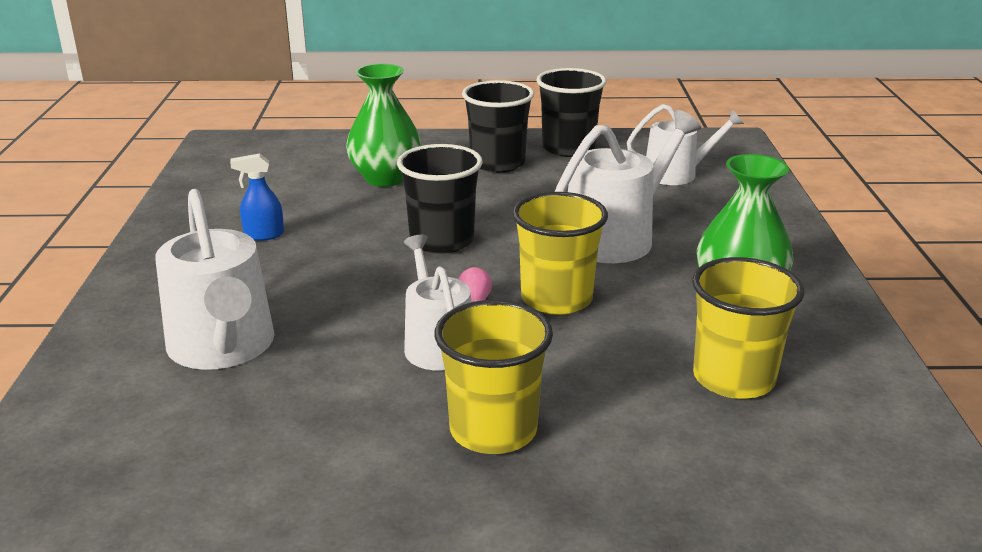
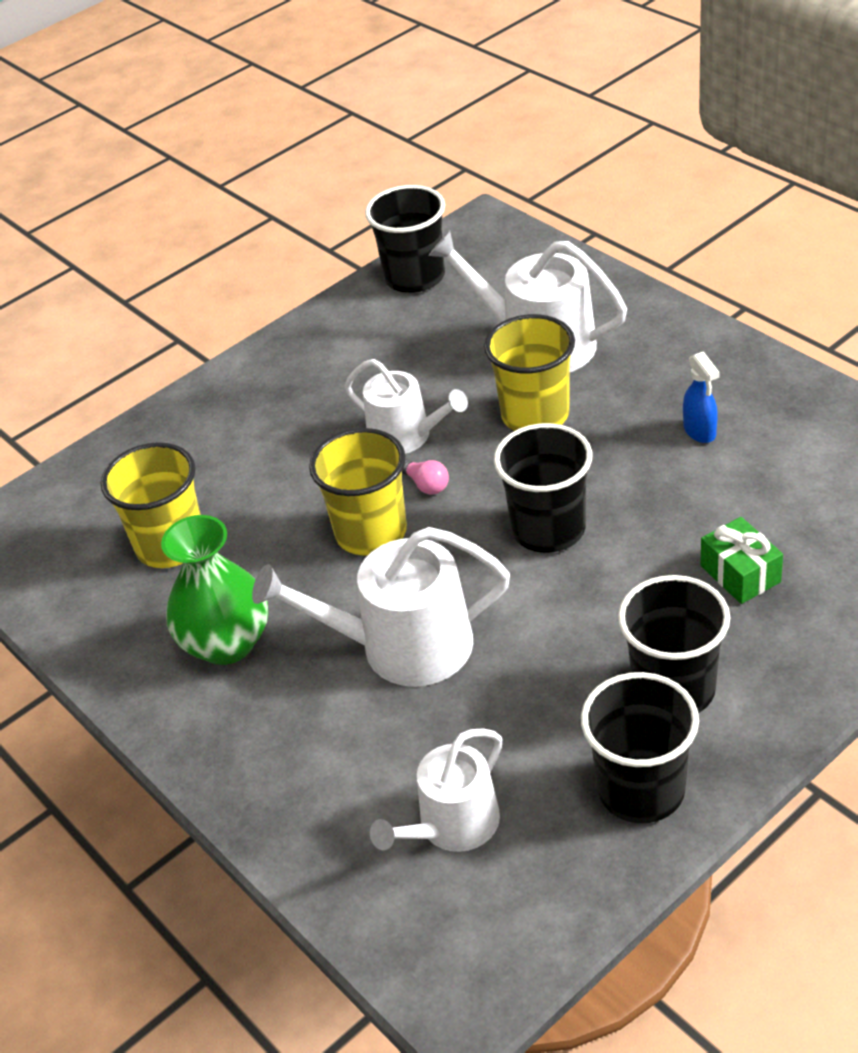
camera: 145 degrees right, 15 degrees up
blue spray bottle [230,153,284,241] -> blue spray bottle turned 120 degrees clockwise [683,351,719,443]
green vase [346,64,422,187] -> green gift [701,517,783,604]
yellow cup [434,300,553,454] -> yellow cup moved to [484,314,575,431]
white watering can [555,110,701,263] -> white watering can turned 75 degrees clockwise [252,527,510,687]
none -> black cup [365,185,445,293]

